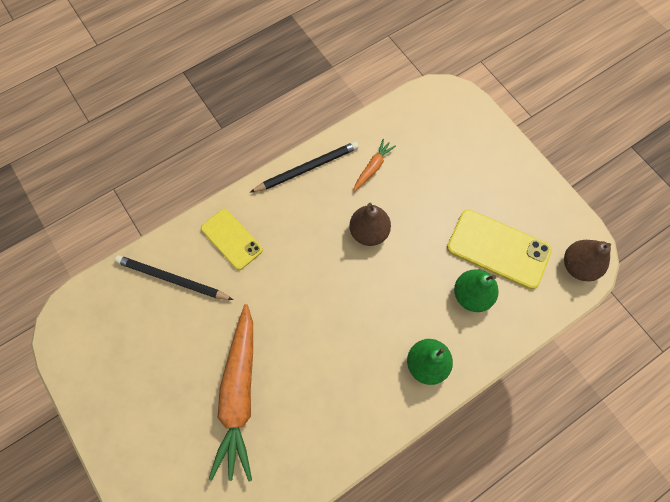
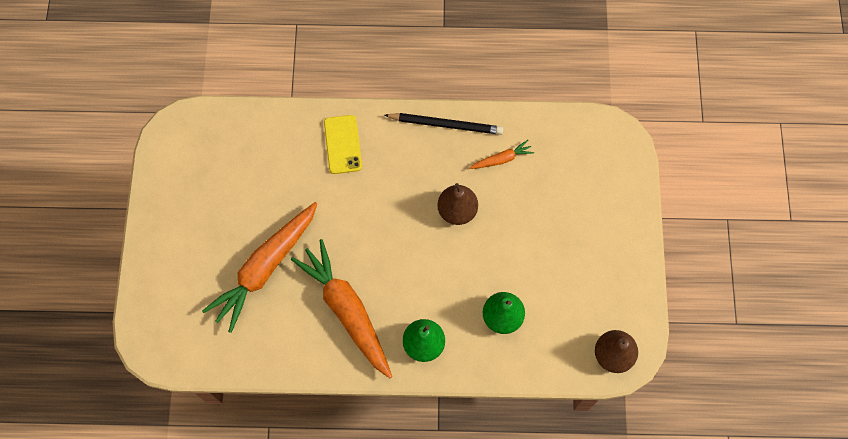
camera: 35 degrees right, 0 degrees up
black pencil [115,255,233,300] -> none
yellow phone [447,210,552,289] -> none
none -> orange carrot [291,239,392,378]

